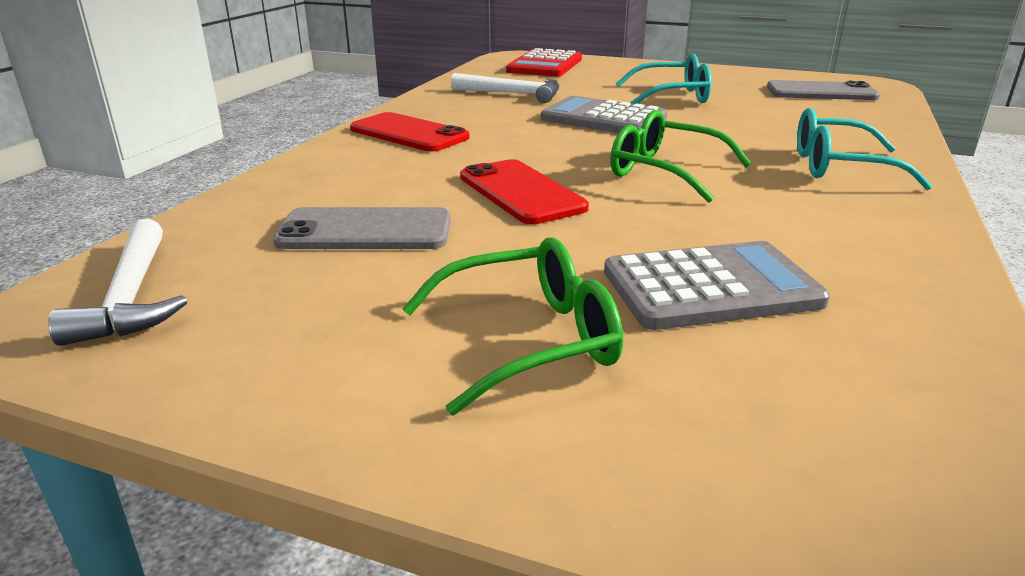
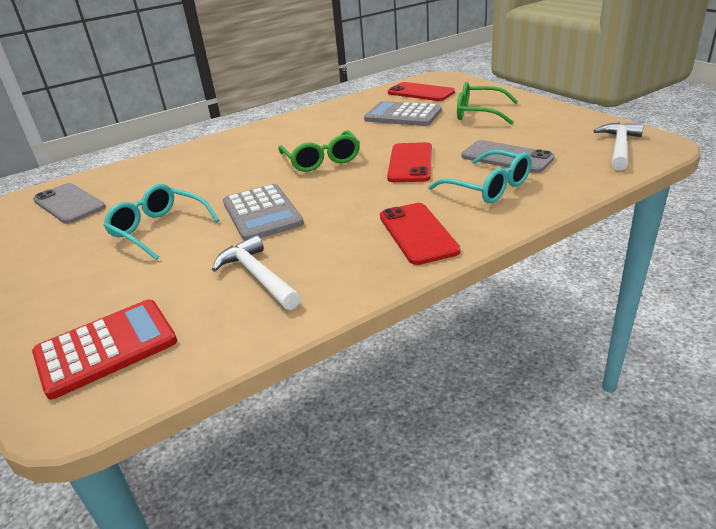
camera: 140 degrees left, 5 degrees up
turquoise glasses [797,108,933,190] -> turquoise glasses moved to [428,150,531,203]
none -> red phone [388,82,455,101]

